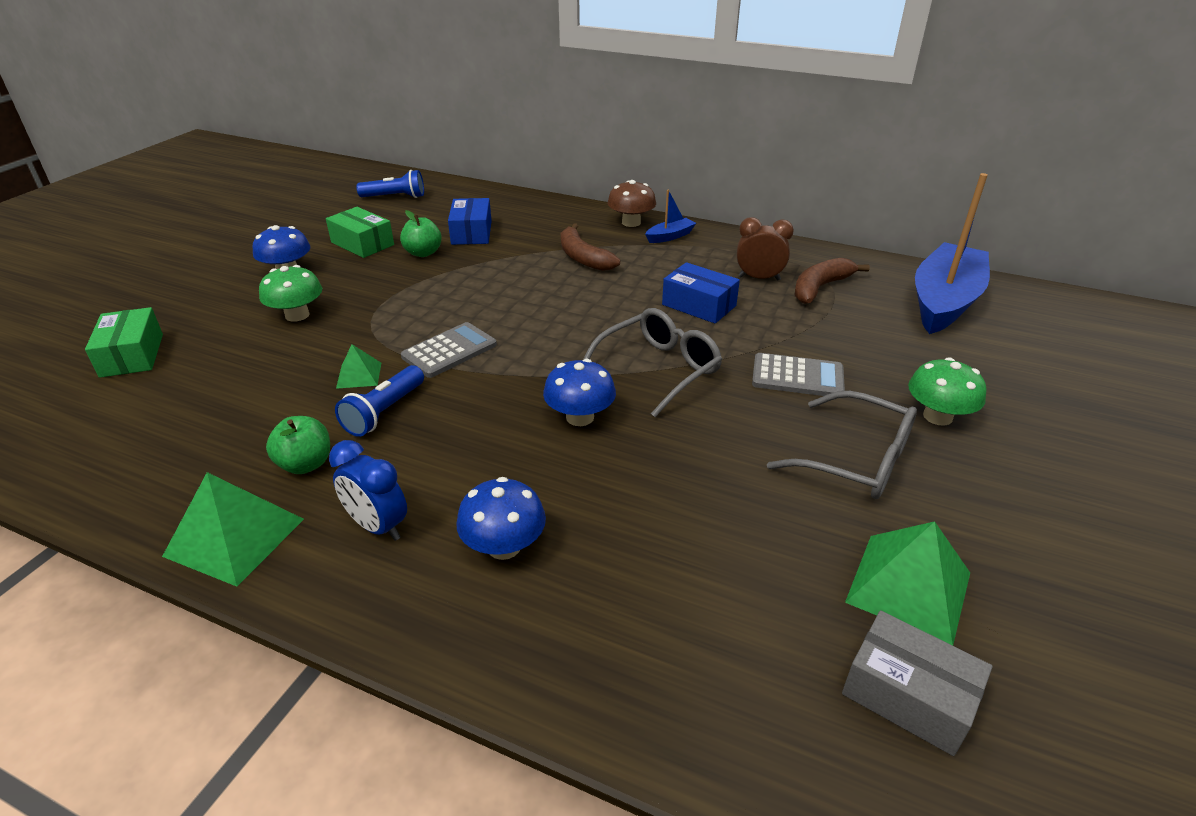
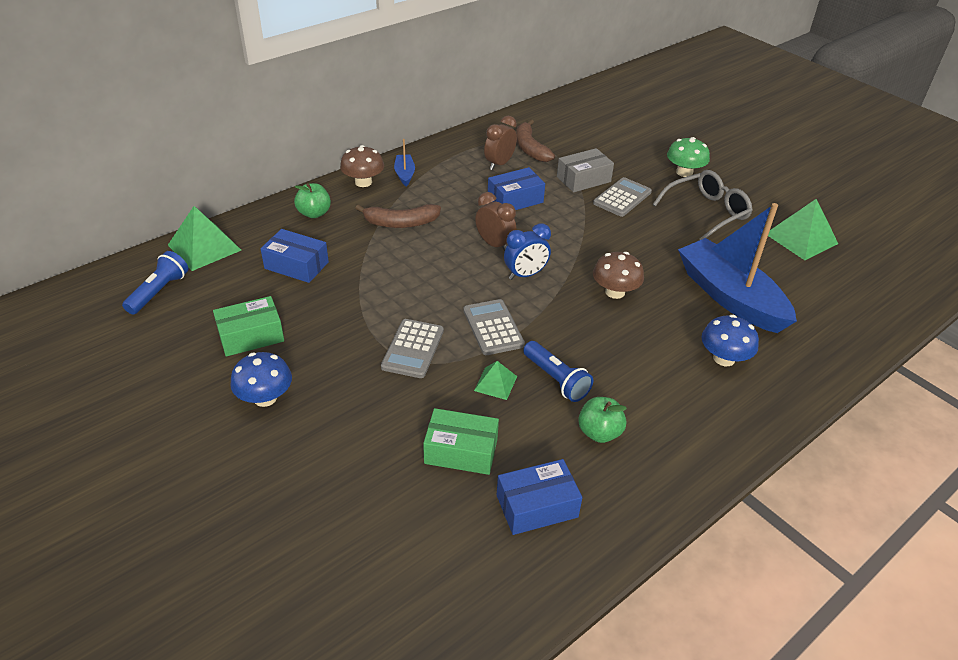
camera: 65 degrees left, 5 degrees up
green box [85,307,163,378] -> green box moved to [423,408,499,475]
green pyramid [162,472,304,587] -> green pyramid moved to [168,206,241,271]
green mushroom [259,265,322,322] -> none
blue clock [329,440,407,541] -> blue clock moved to [504,223,551,280]
green apple [400,210,442,257] -> green apple moved to [294,183,331,218]
blue mushroom [543,359,616,426] -> brown mushroom [593,252,644,299]
grey glasses [583,308,722,417] -> none
grey box [842,610,993,756] -> grey box moved to [557,148,614,192]
blue boat [915,173,990,334] -> blue boat moved to [678,203,797,333]
none -> grey calculator [381,319,444,378]
none -> brown clock [475,192,517,251]
none -> blue box [497,459,582,535]

